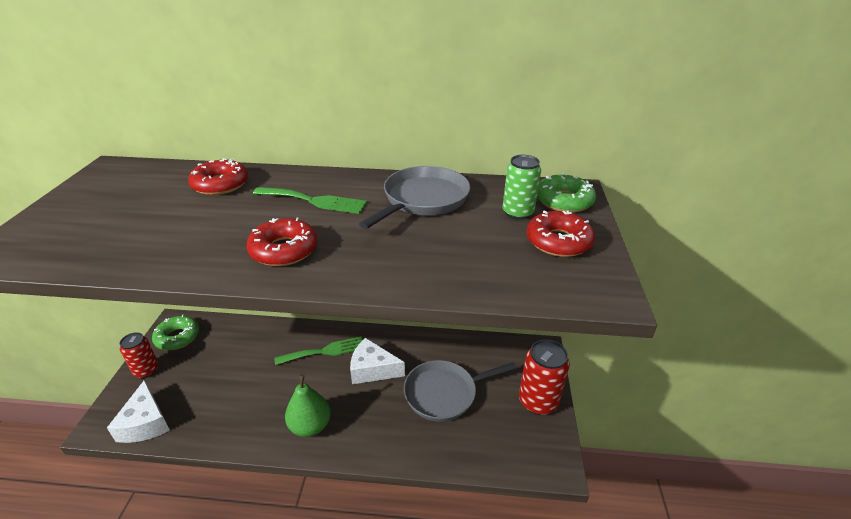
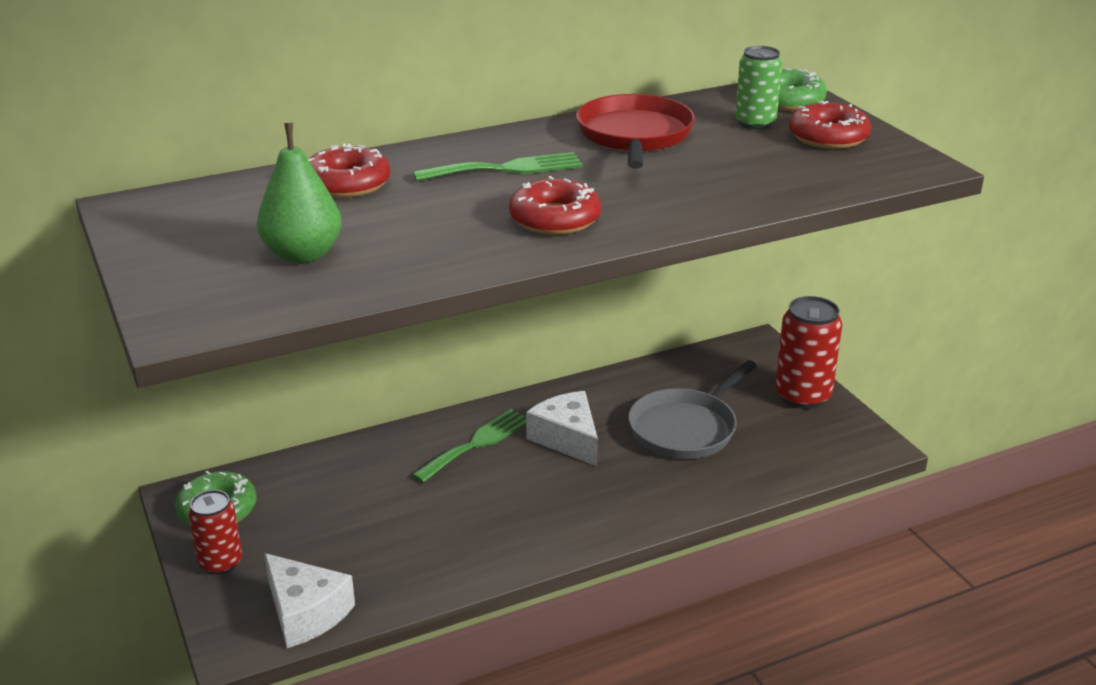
camera: 30 degrees left, 5 degrees down
green pear [285,374,331,437] -> green pear moved to [257,123,342,263]
white cheese [350,338,405,384] -> white cheese turned 75 degrees clockwise [526,391,598,466]
grey pan [359,166,470,229] -> red pan [576,94,695,169]

